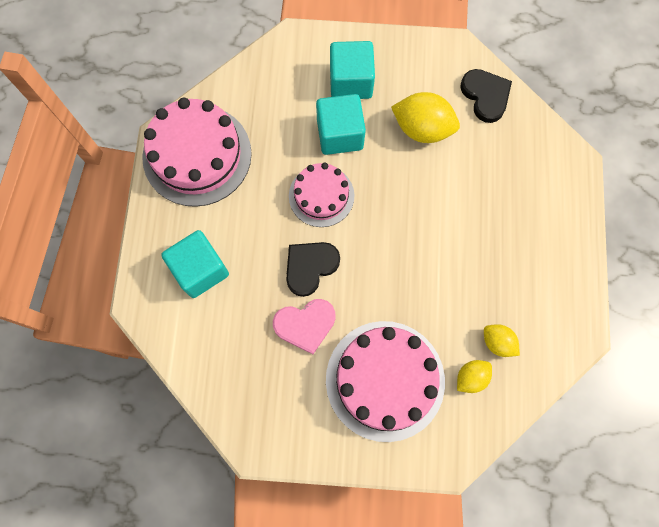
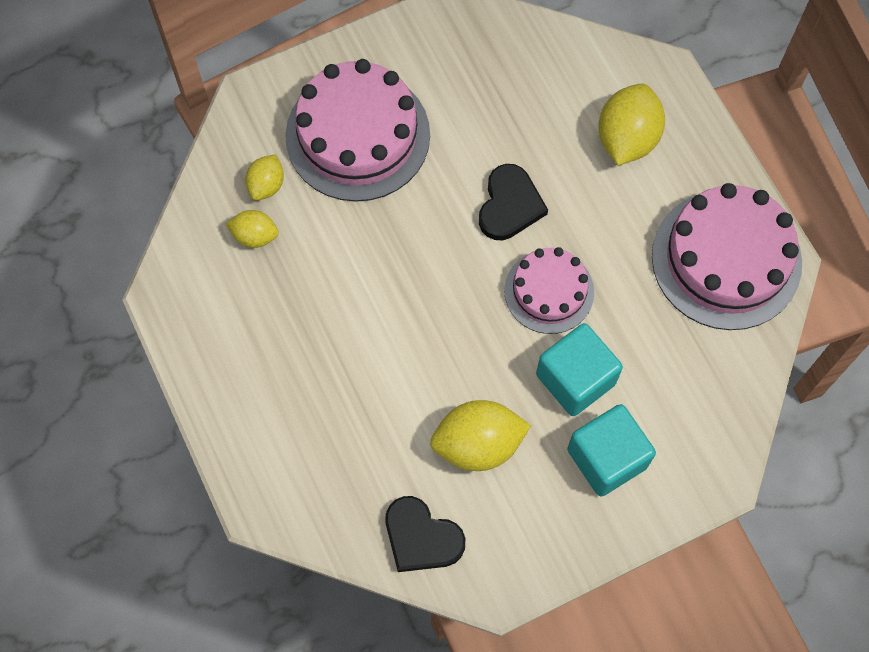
camera: 150 degrees right, 5 degrees down
turquoise cube [161,230,229,298] -> yellow lemon [598,84,665,165]
pink heart [273,299,336,354] -> none

